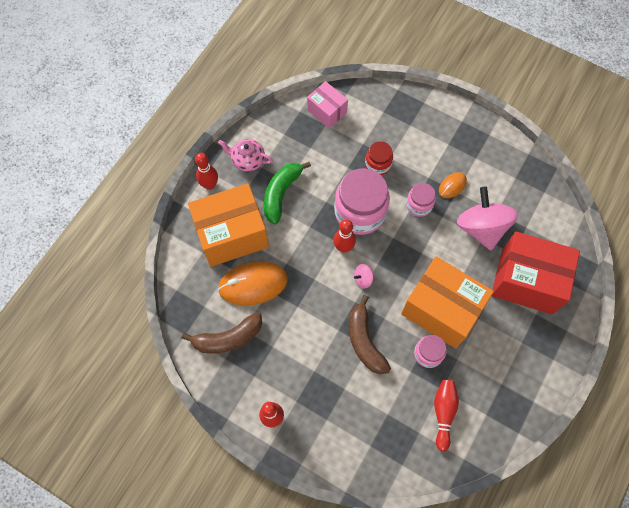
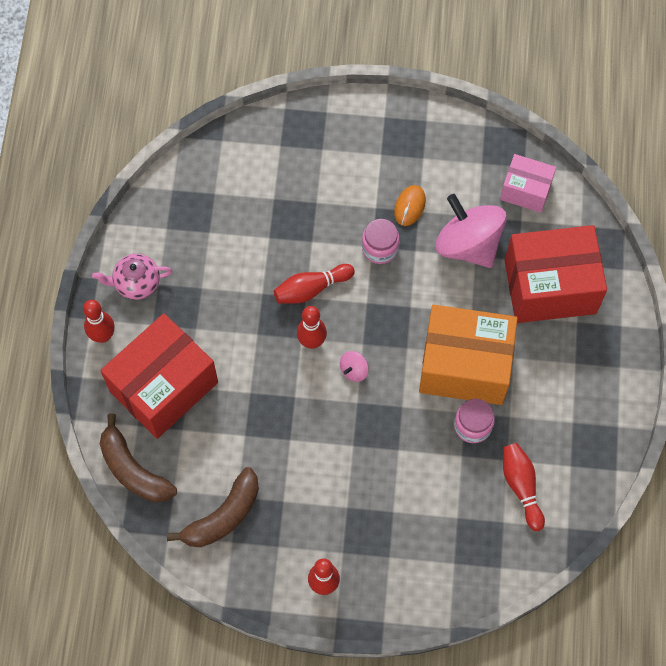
camera: 25 degrees left, 0 degrees up
orange box [188,183,269,267] -> red box [100,313,218,439]
orange mouse [218,261,287,306] -> none
green banana [264,162,311,224] -> none
pink box [307,81,348,129] -> pink box moved to [500,154,556,213]
pink jar [334,168,390,235] -> red bowling pin [274,264,355,304]
brown banana [349,295,391,374] -> brown banana moved to [100,414,177,503]
red jar [365,141,393,175] -> none

